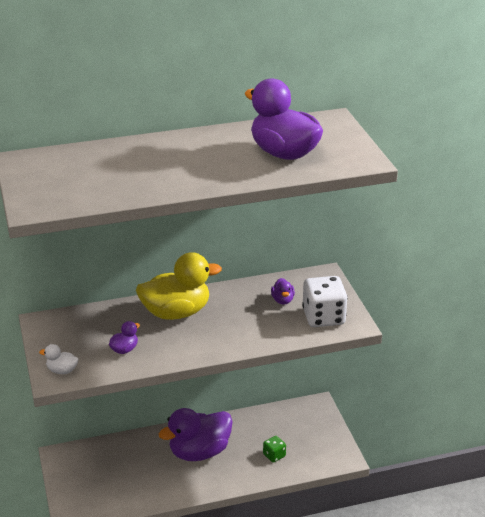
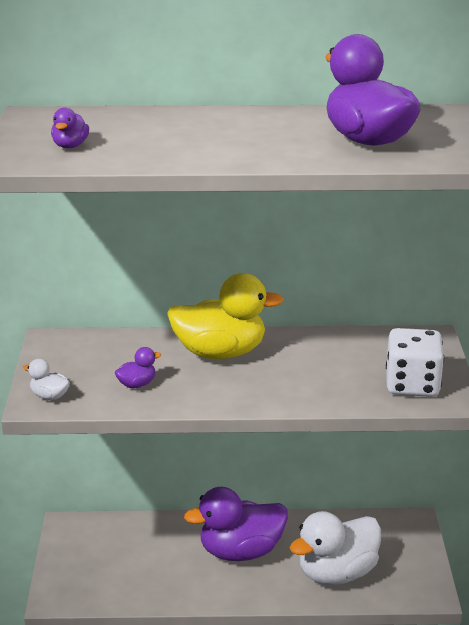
camera: 15 degrees right, 5 degrees down
green dice [263,436,286,462] -> white duck [290,511,381,585]
purple duck [271,278,295,305] -> purple duck moved to [51,108,89,148]

